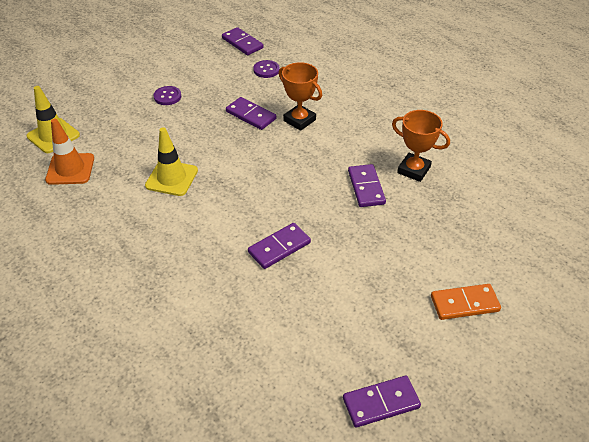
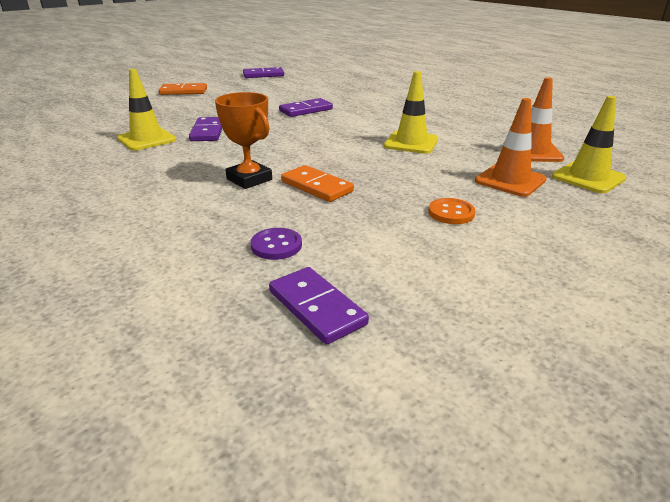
camera: 175 degrees left, 15 degrees down
purple button [154,86,181,105] -> orange button [428,198,476,224]
purple domino [226,97,276,130] -> orange domino [281,165,354,202]
orange trophy [392,110,450,182] -> yellow traffic cone [117,69,176,151]
none -> orange traffic cone [475,98,547,197]

